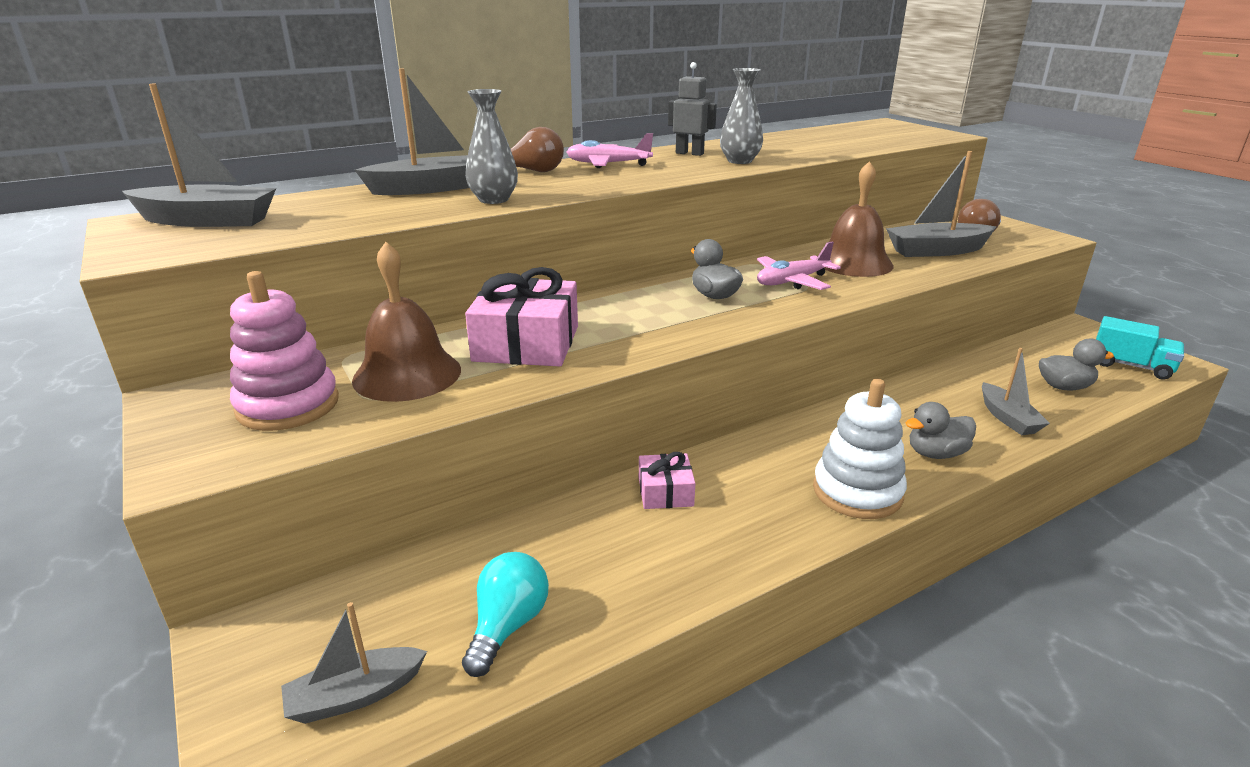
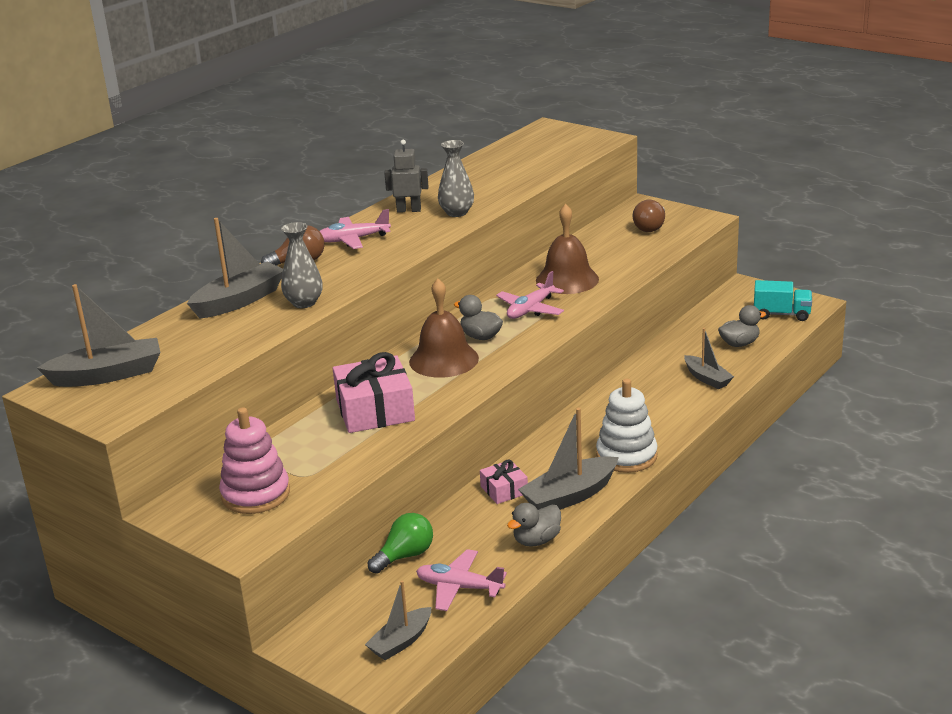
camera: 20 degrees left, 0 degrees up
brown bell [352,242,461,402] -> brown bell moved to [409,279,479,378]
turquoise light bulb [462,552,549,677] -> pink plane [416,549,507,611]
grey boat [886,151,997,257] -> grey boat moved to [518,408,619,510]
grey duck [906,402,976,459] -> grey duck moved to [507,503,561,547]
none -> green light bulb [368,513,433,574]

